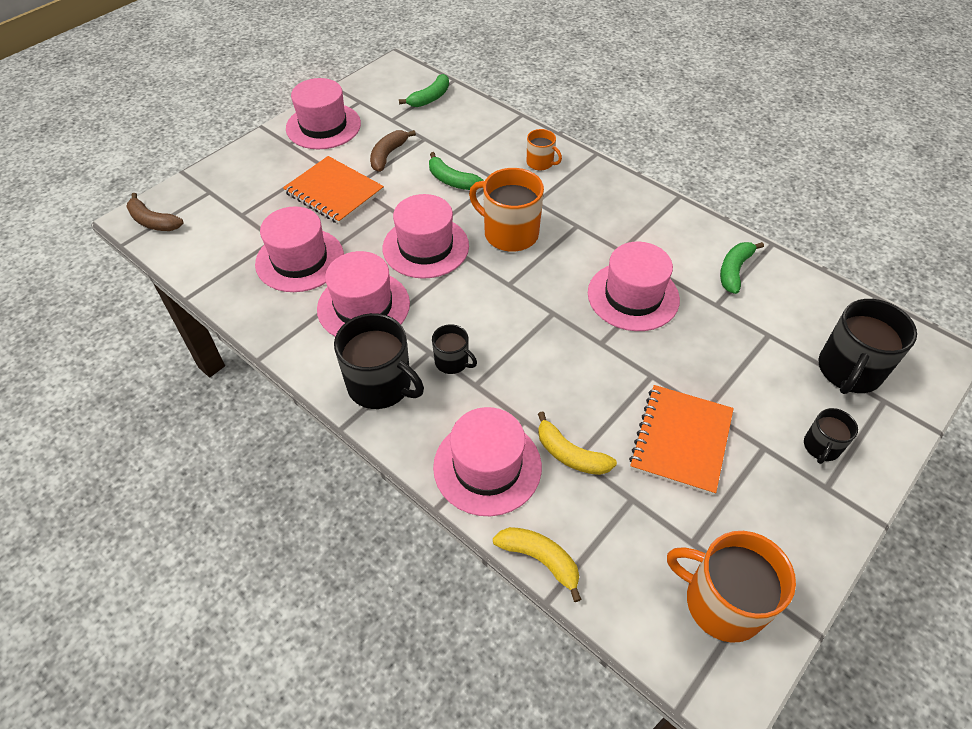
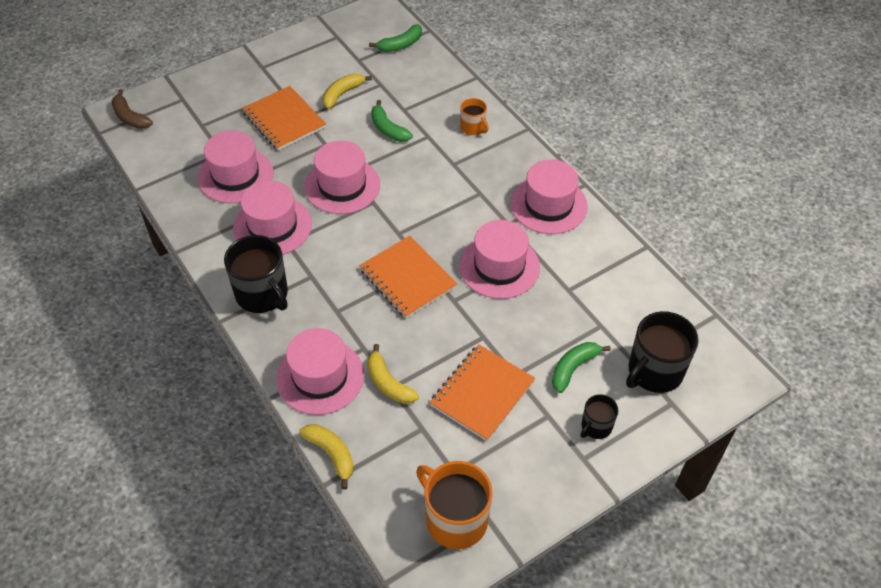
camera: 15 degrees right, 0 degrees up
pink hat [286,78,361,149] -> pink hat moved to [510,159,588,234]
brown banana [370,130,416,172] -> yellow banana [323,74,372,109]
black mug [432,324,477,374] -> none
orange mug [469,168,544,252] -> none
green banana [720,242,764,294] -> green banana moved to [552,342,611,393]
none -> orange notebook [359,236,457,318]

